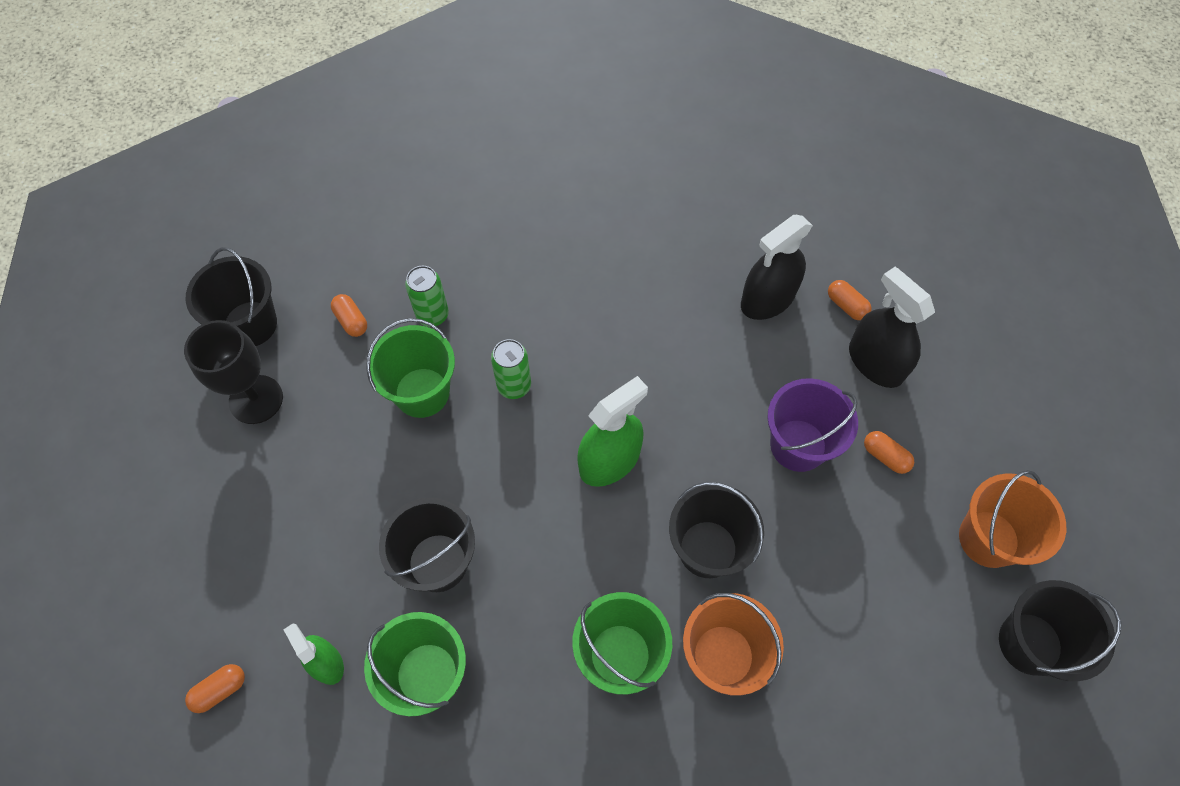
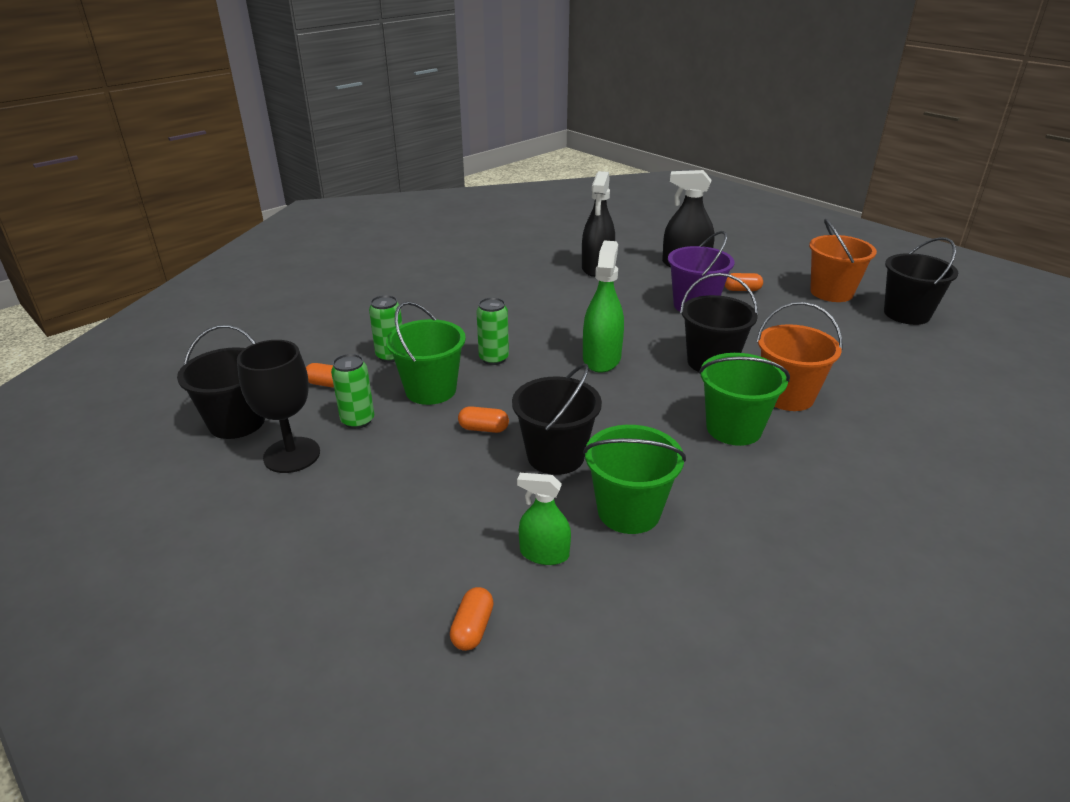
camera: 40 degrees left, 30 degrees down
orange capsule [828,280,872,320] -> orange capsule moved to [458,406,509,433]
none -> green can [331,354,374,429]

